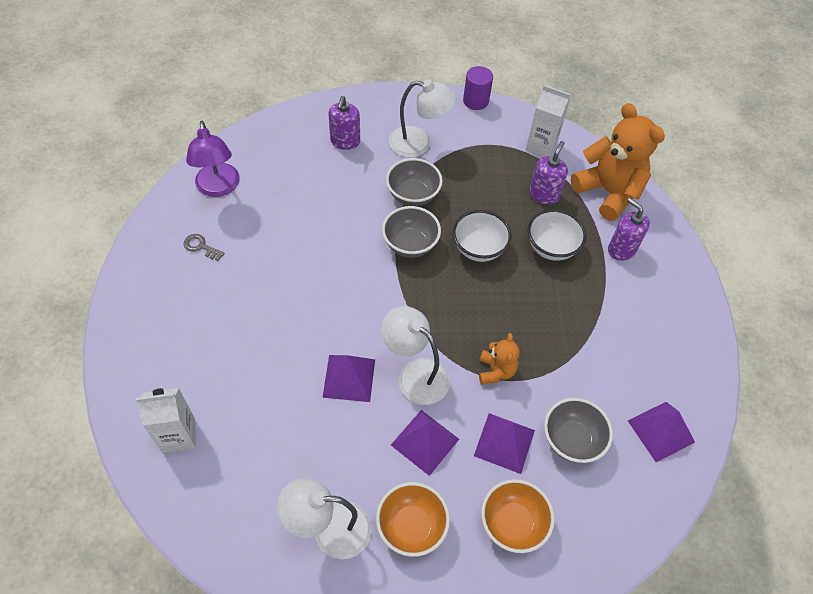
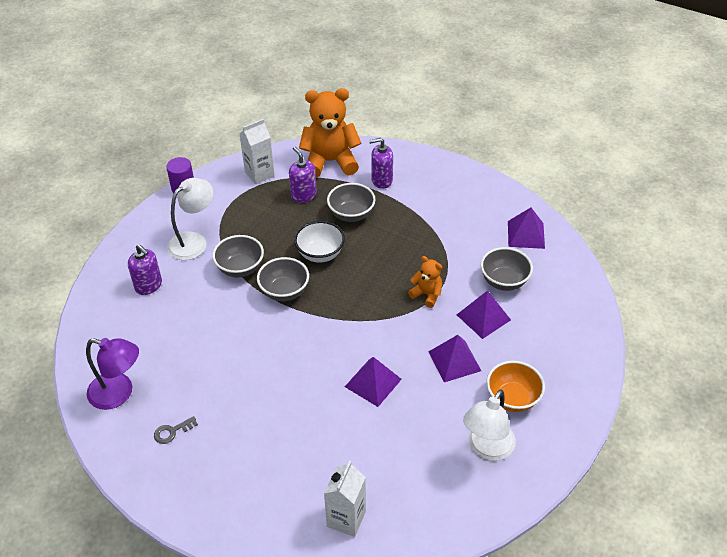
camera: 55 degrees left, 10 degrees down
white lamp [381,306,450,405] -> none
orange bowl [481,479,555,553] -> none
white bowl [528,209,586,261] -> grey bowl [327,183,376,222]

